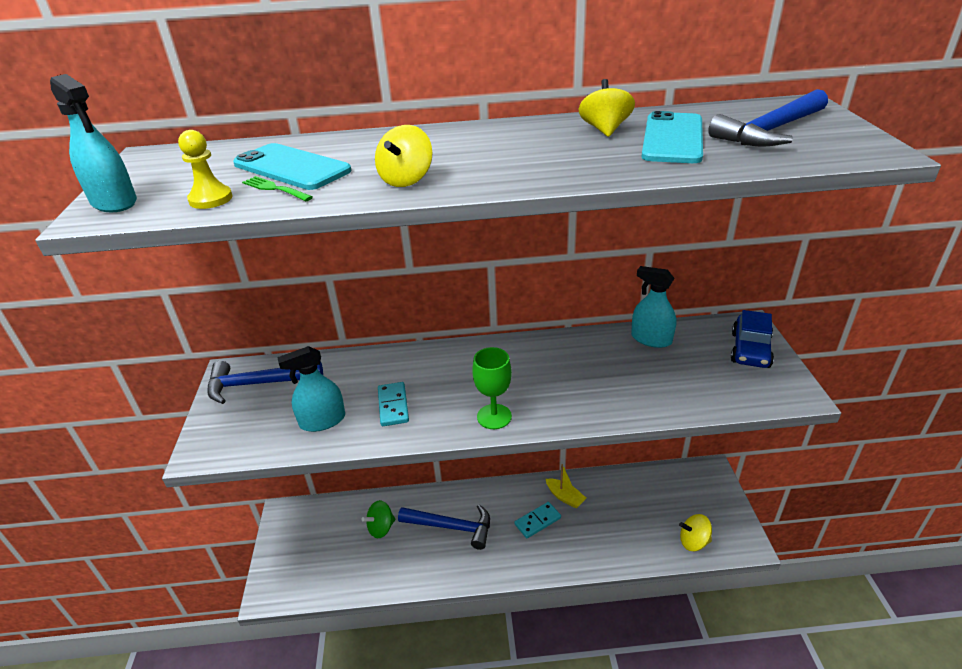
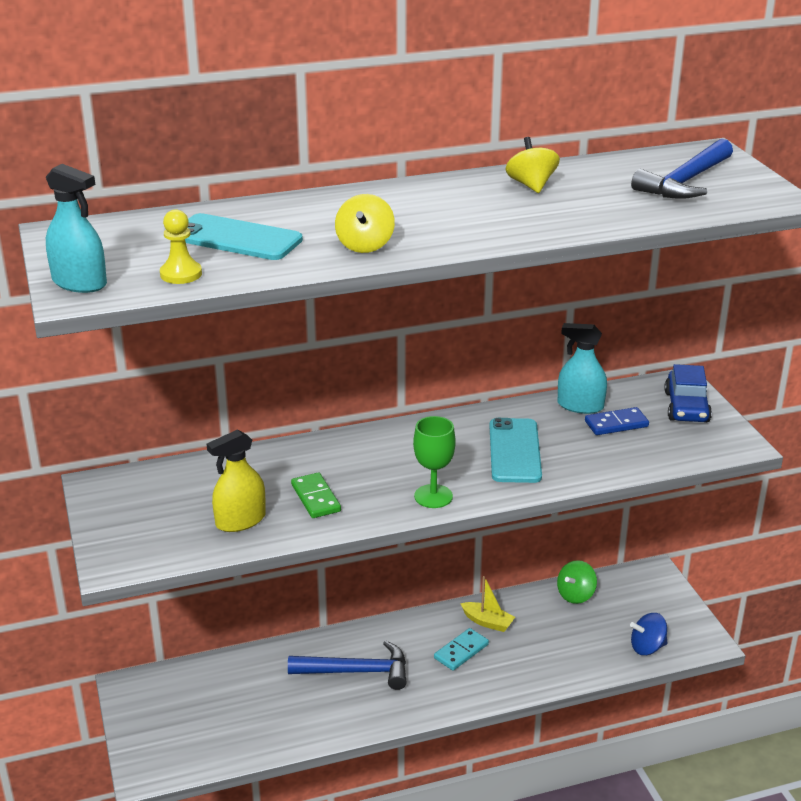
camera: 15 degrees left, 5 degrees down
blue hammer [207,361,323,404] -> none
green fork [242,176,313,201] -> none
turquoise spray bottle [277,346,345,432] -> yellow spray bottle [207,429,266,532]
green spinning top [362,500,396,538] -> green spinning top moved to [557,560,597,604]
turquoise domino [378,382,409,426] -> green domino [291,472,341,518]
turquoise phone [642,111,703,163] -> turquoise phone moved to [490,418,542,483]
yellow spinning top [679,514,712,551] -> blue spinning top [630,613,667,655]
none -> blue domino [585,407,649,435]

